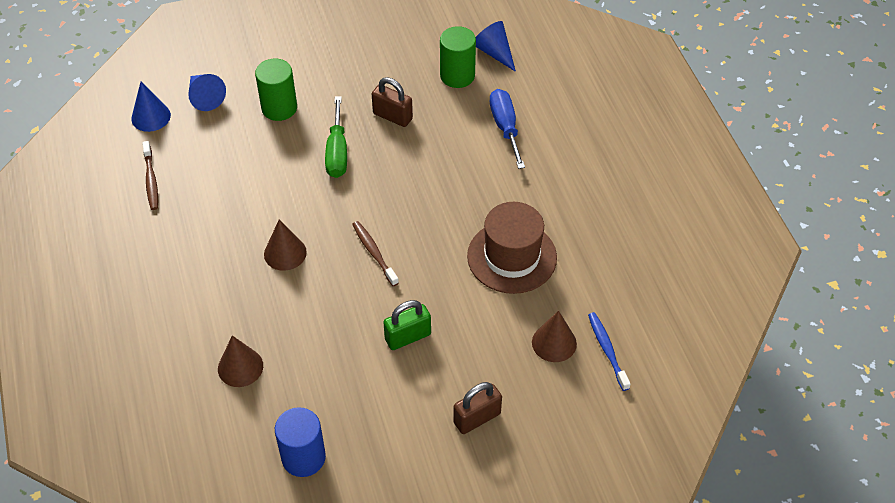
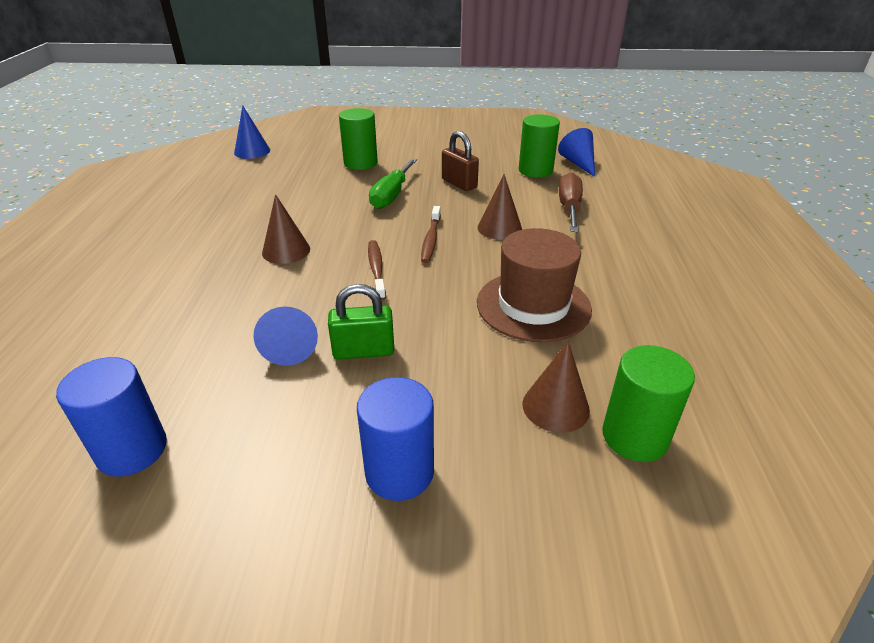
camera: 20 degrees right, 15 degrees down
brown toothbrush [142,141,158,210] -> brown toothbrush moved to [421,206,441,263]
blue cone [188,74,226,111] -> blue cone moved to [253,307,318,366]
brown cone [218,335,263,387] -> brown cone moved to [478,174,522,240]
brown padlock [453,382,502,434] -> blue cylinder [357,377,434,501]
blue screwdriver [490,89,525,169] -> brown screwdriver [559,172,583,232]
blue toothbrush [588,312,631,391] -> green cylinder [602,345,695,462]

